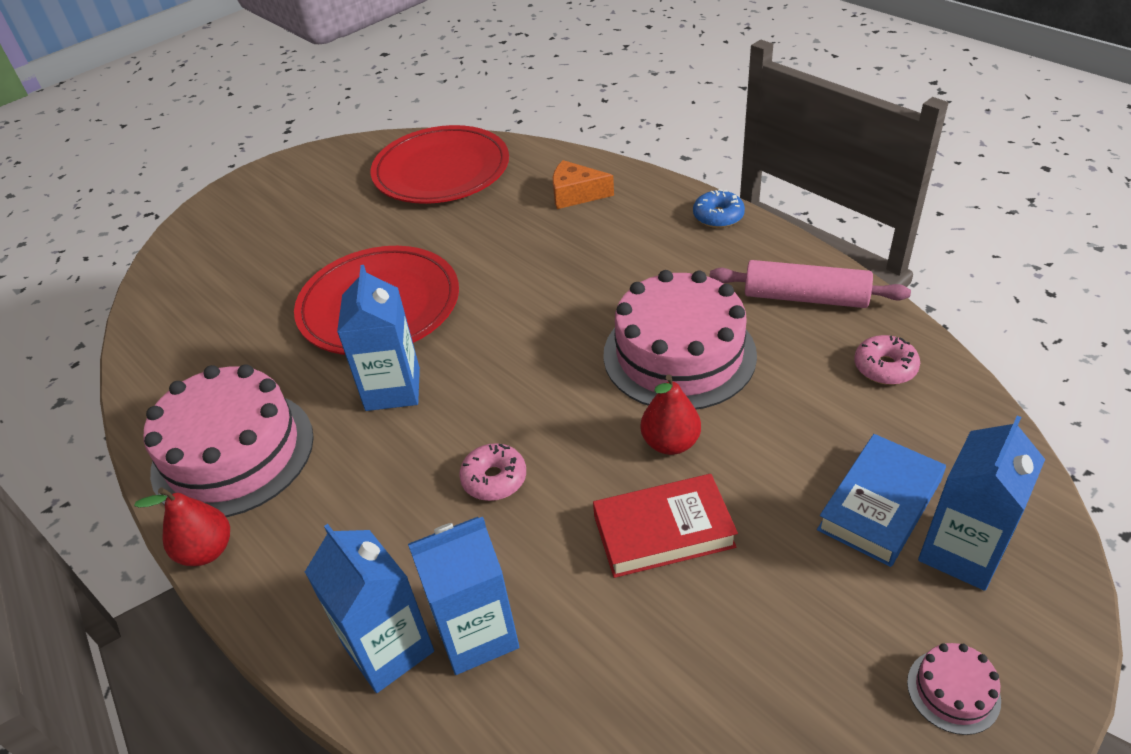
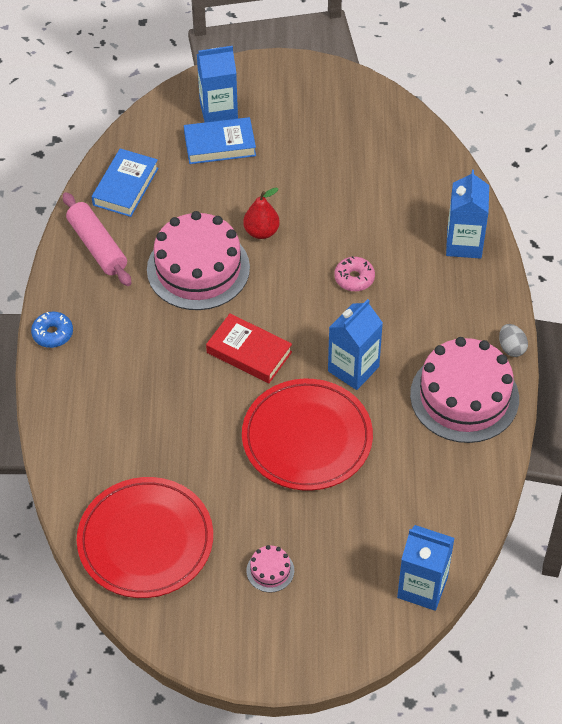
camera: 140 degrees left, 10 degrees up
red pear [134,487,230,566] -> grey egg [499,324,528,357]
blue carton [408,517,519,675] -> blue carton moved to [397,525,455,611]
orange cheese [553,160,614,209] -> none
red book [593,474,738,578] -> red book moved to [206,314,292,383]
pink donut [854,335,920,385] -> blue book [92,148,159,217]
pink cake [907,643,1001,735] -> pink cake moved to [246,545,294,593]

